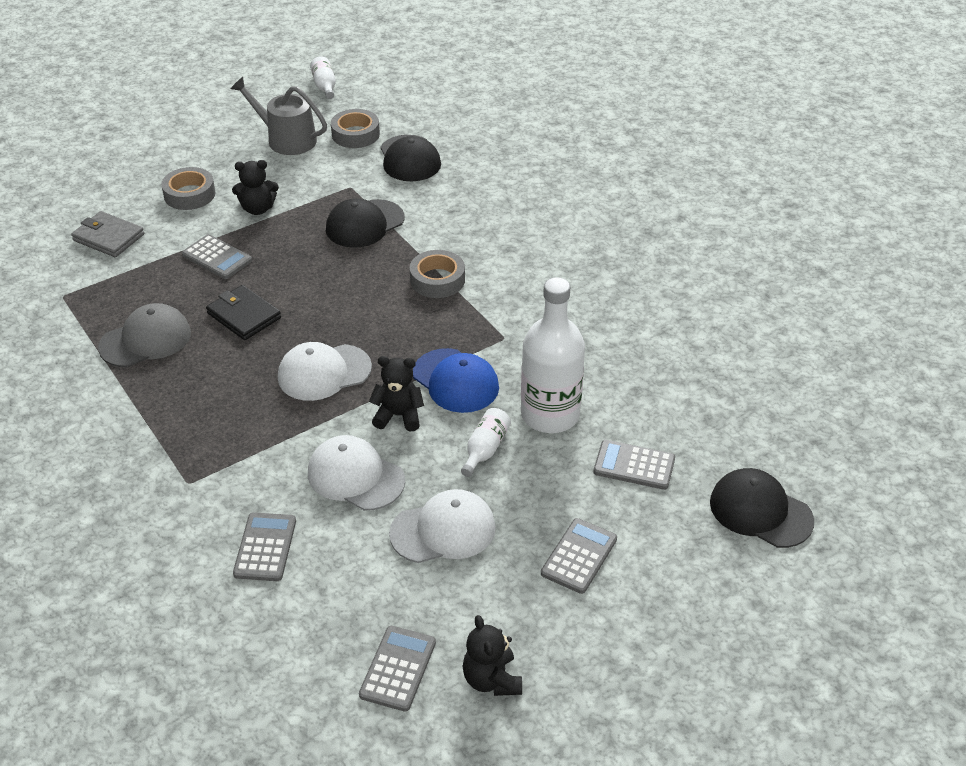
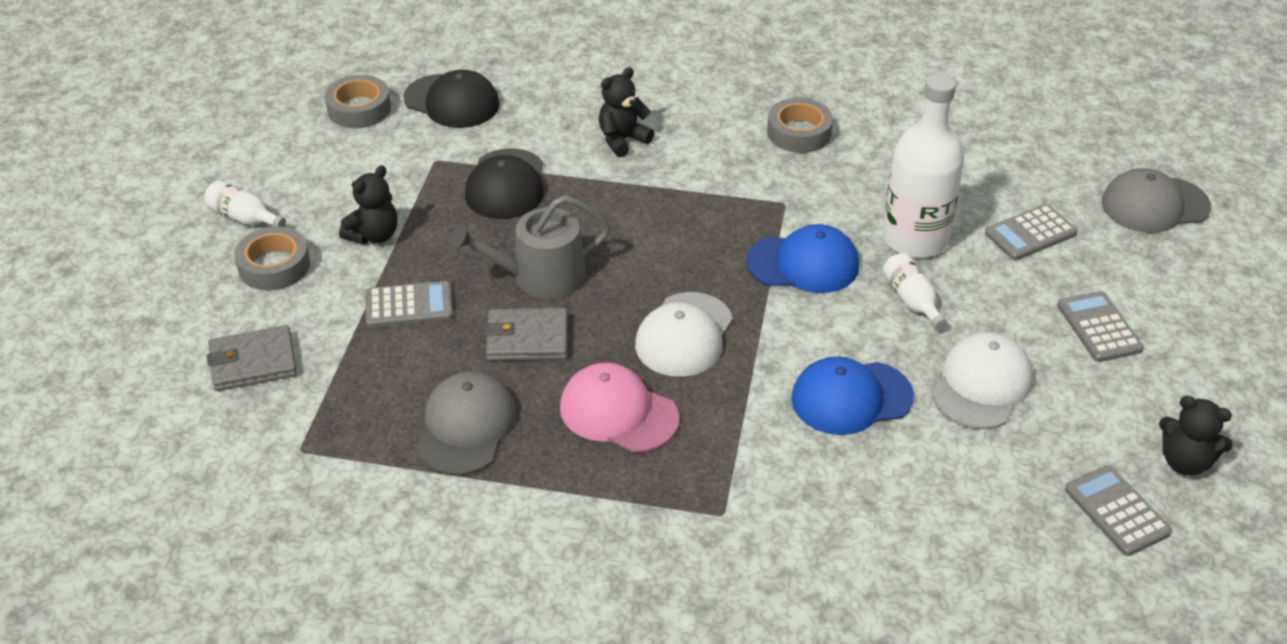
camera: 45 degrees left, 0 degrees up
black wallet [206,285,281,340] -> grey wallet [484,308,568,361]
grey watering can [231,77,327,155] -> grey watering can moved to [450,196,610,299]
grey calculator [233,512,296,581] -> none
white cap [308,435,405,511] -> blue cap [791,356,914,435]
white bottle [310,56,336,99] -> white bottle moved to [204,180,286,227]
black teddy bear [369,356,424,432] -> black teddy bear moved to [599,67,654,157]
grey tape [410,250,465,298] -> grey tape moved to [767,98,833,153]
black cap [710,468,814,548] -> grey cap [1102,168,1211,233]
none -> pink cap [560,363,680,453]

